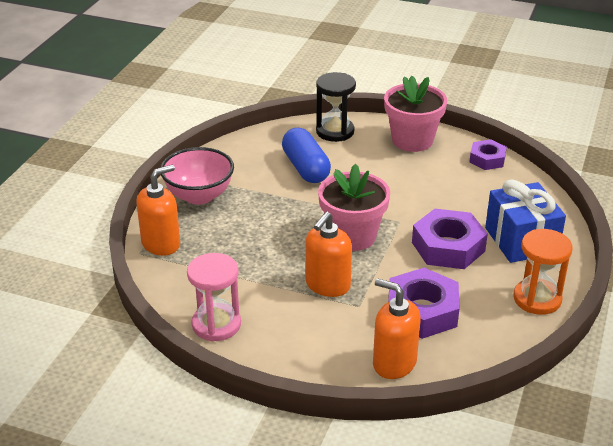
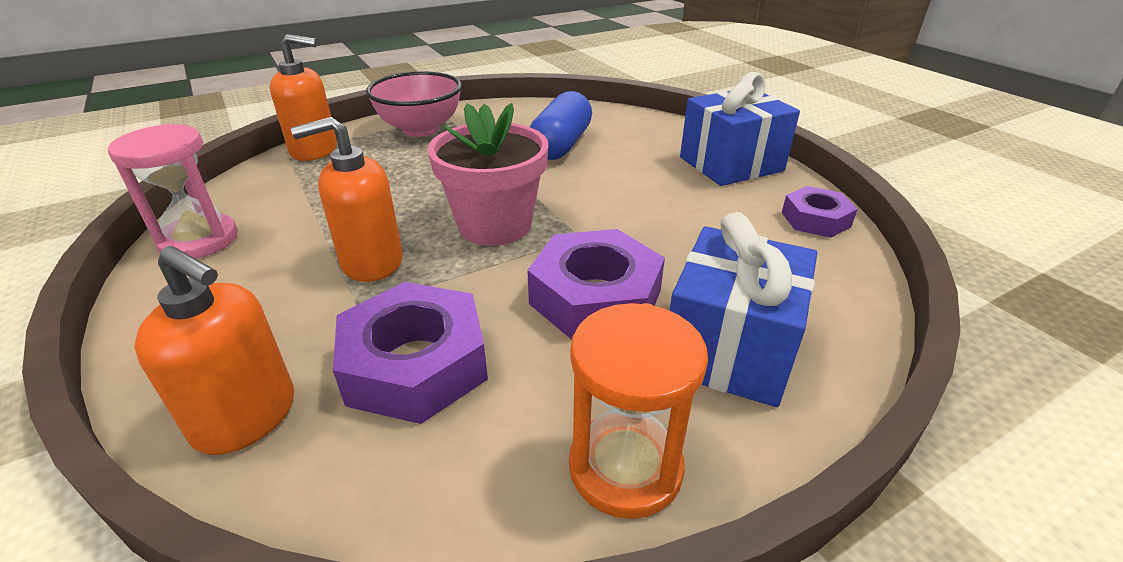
camera: 40 degrees right, 0 degrees up
black hourglass [316,72,356,142] -> none
orange soap dispenser [373,278,421,379] -> orange soap dispenser turned 135 degrees clockwise [134,246,294,455]
pink flower pot [384,76,447,152] -> blue gift [680,72,800,186]

